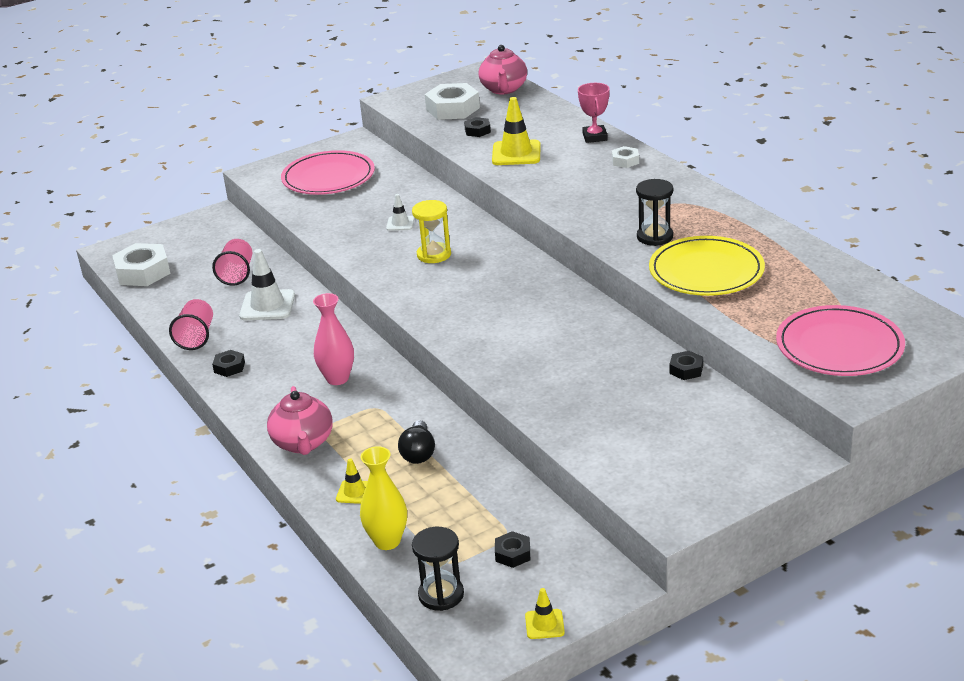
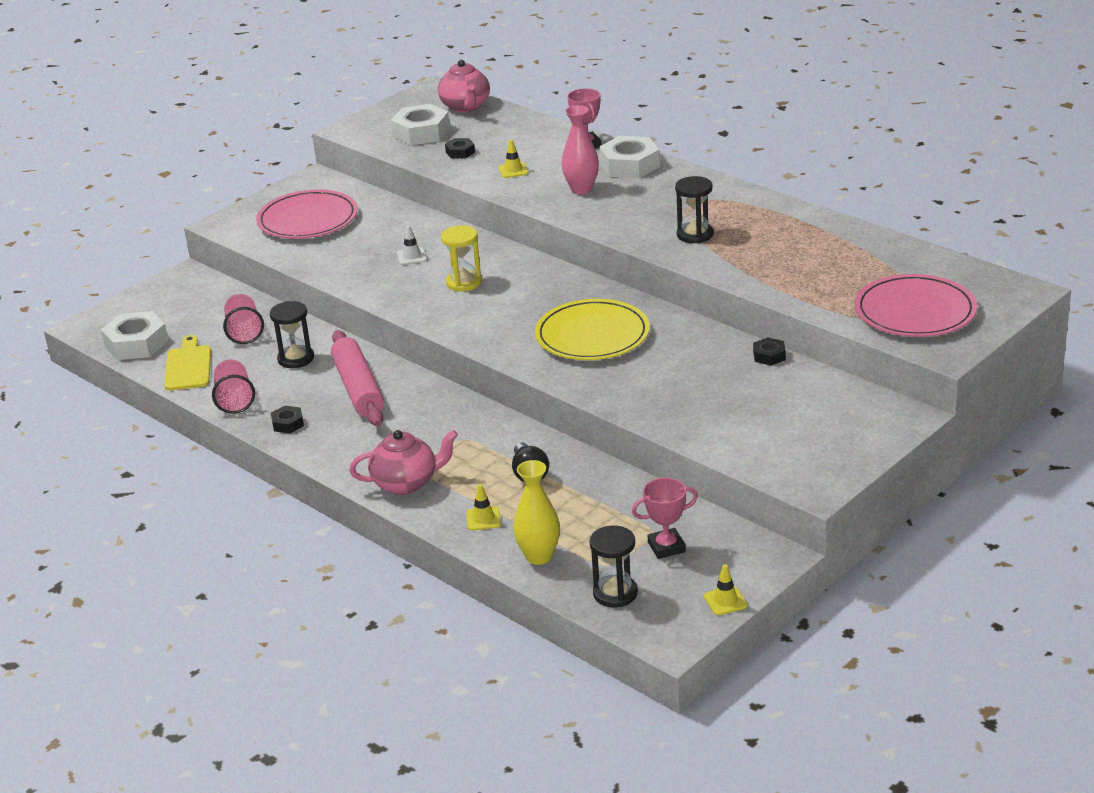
camera: 15 degrees left, 0 degrees up
white traffic cone [239,249,295,320] -> black hourglass [270,301,314,368]
pink teapot [267,386,333,455] -> pink teapot turned 75 degrees counterclockwise [349,430,458,495]
pink vase [313,293,354,385] -> pink vase moved to [561,105,599,195]
yellow traffic cone [492,97,541,165] -> yellow traffic cone [498,139,529,178], size x0.54
black nut [495,531,530,568] -> pink trophy [632,478,698,559]
white nut [612,146,639,168] -> white nut [599,136,660,178], size x1.99
yellow plate [649,236,765,296] -> yellow plate moved to [535,299,650,360]
none -> yellow cutting board [164,335,211,391]
none -> pink rolling pin [331,330,384,426]

